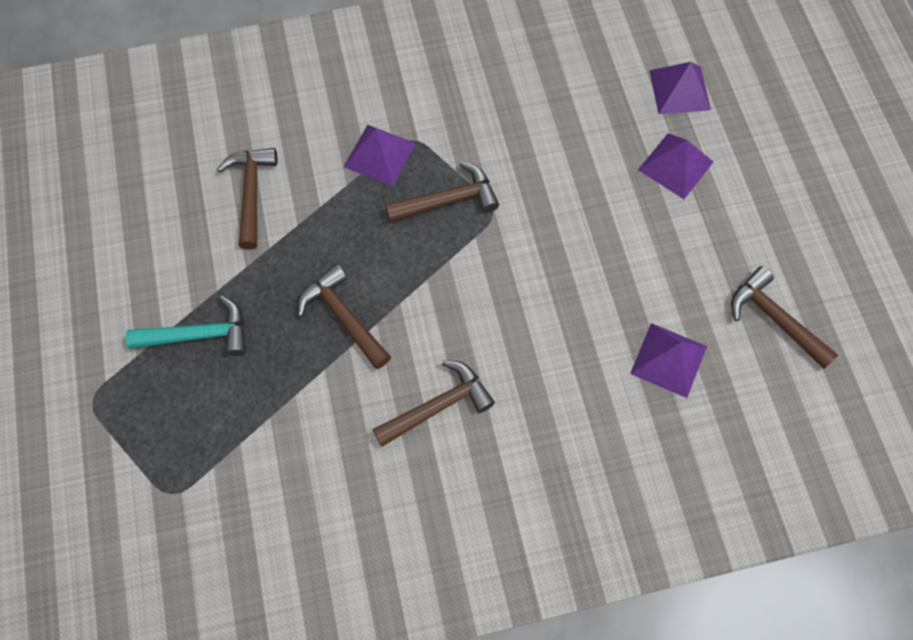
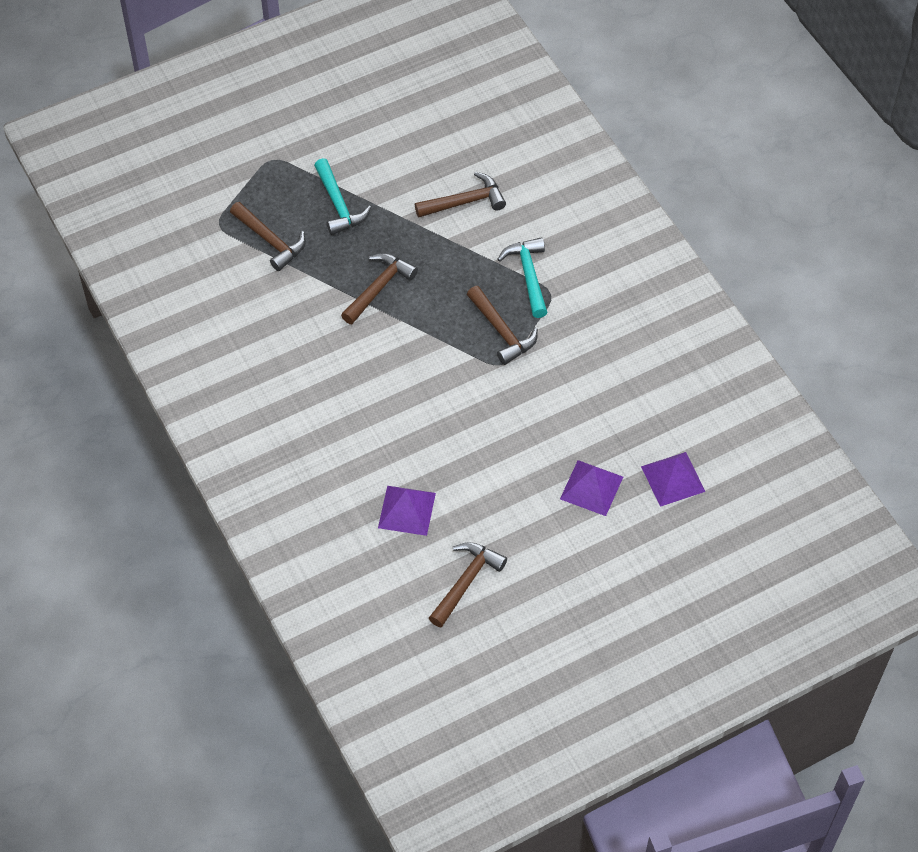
camera: 75 degrees right, 10 degrees down
purple pyramid [343,125,416,187] -> turquoise hammer [497,237,548,318]
brown hammer [372,360,495,447] -> brown hammer moved to [230,202,306,271]

